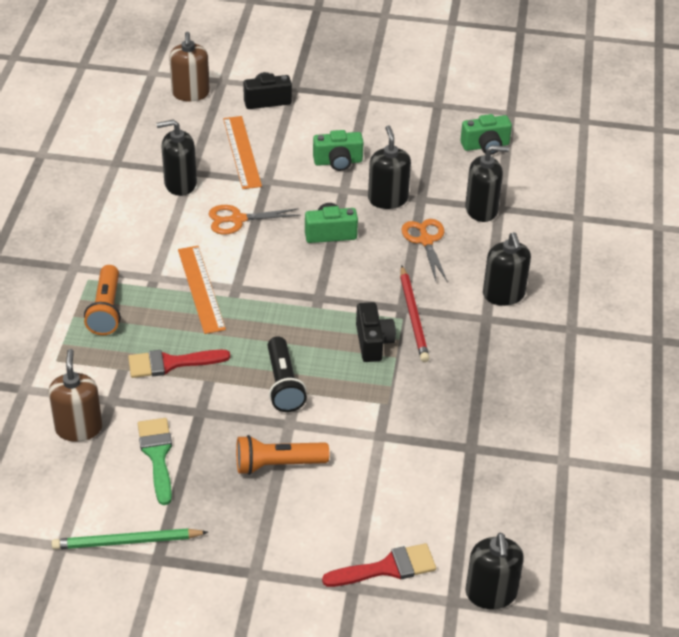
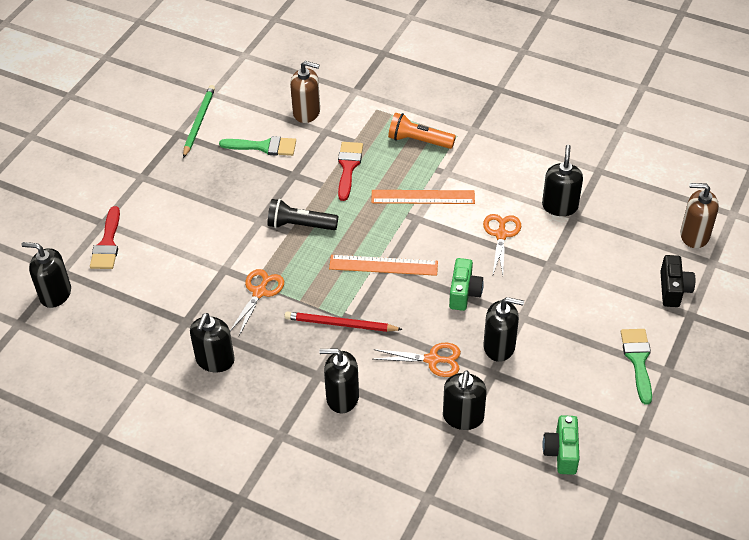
camera: 110 degrees right, 5 degrees up
orange ruler [223,116,262,189] -> orange ruler moved to [329,255,438,276]
orange flashlight [236,435,329,475] -> none
green camera [313,130,364,171] -> none
black camera [356,302,396,362] -> none
none -> black soap dispenser [190,313,235,372]
none -> orange scissors [230,269,284,336]
none -> green brush [621,329,652,405]

